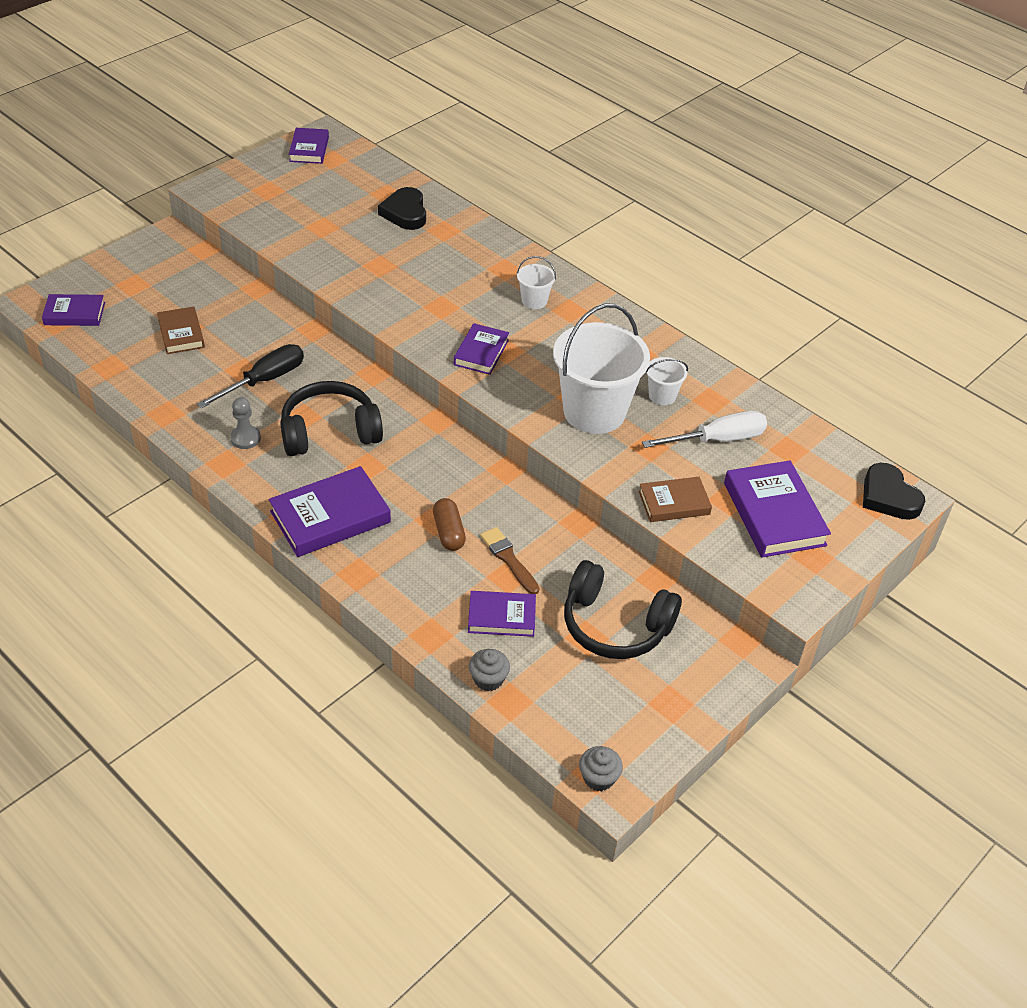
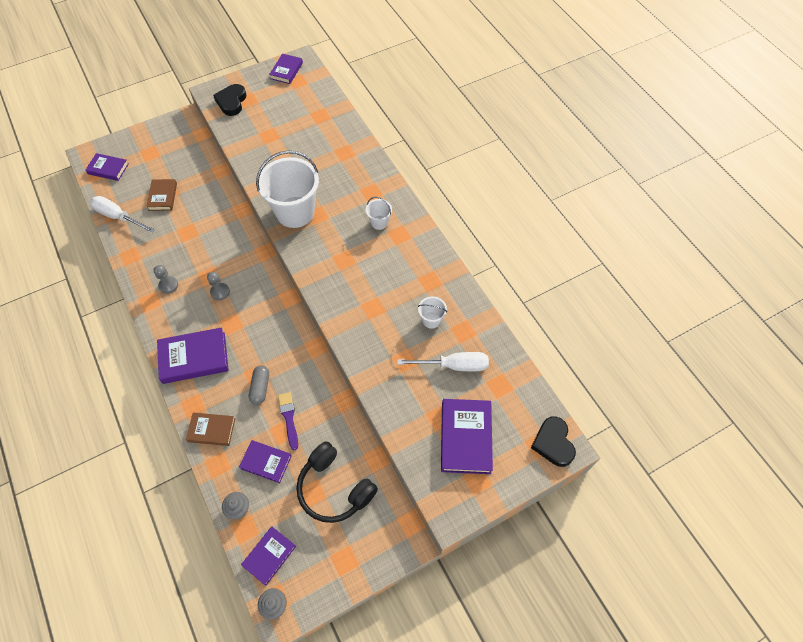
camera: 20 degrees right, 15 degrees up
black screwdriver [197,344,304,408] -> none
black headphones [280,381,383,456] -> grey pawn [207,272,230,300]
black heart [378,187,426,230] -> black heart moved to [213,84,246,116]
brown capsule [433,498,466,551] -> grey capsule [249,365,269,405]
purple book [454,323,509,375] -> purple book moved to [241,526,296,585]
brown brush [480,527,539,594] -> purple brush [278,392,298,450]
white bucket [553,303,650,434] -> white bucket moved to [256,151,319,228]
brown book [639,477,712,522] -> brown book moved to [186,412,235,446]
none -> white screwdriver [90,196,155,233]

